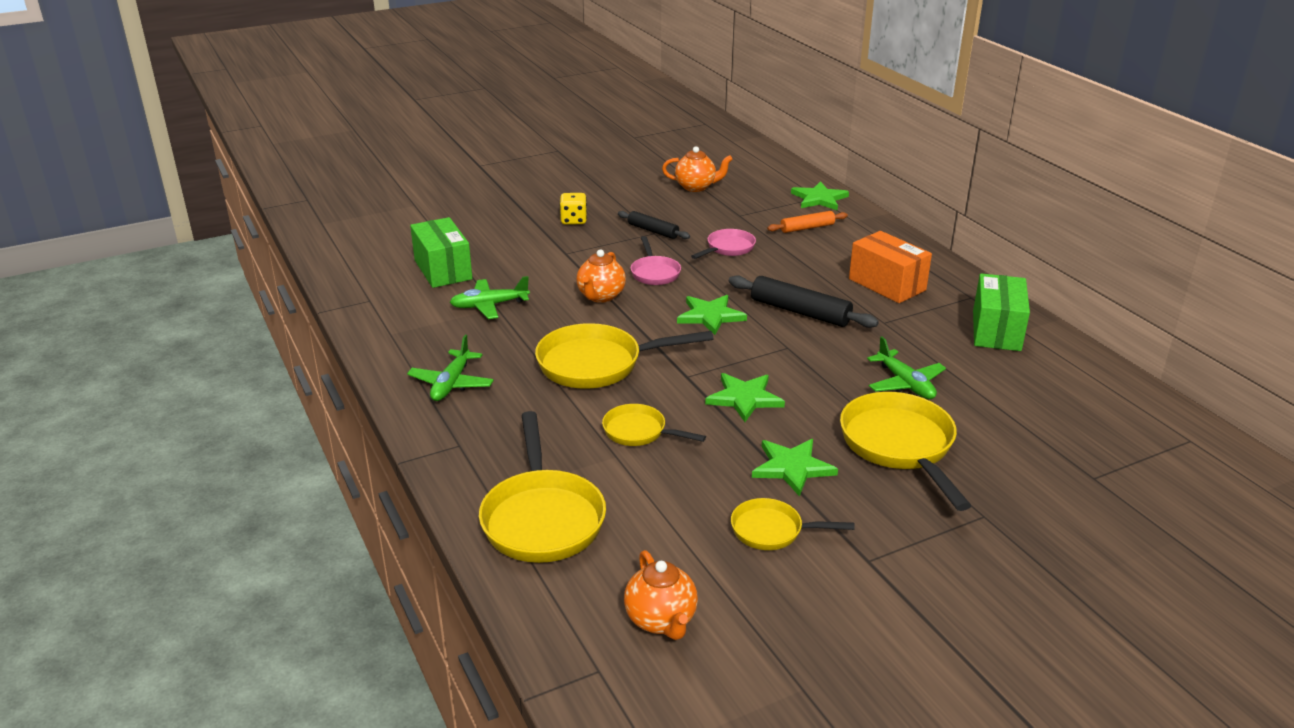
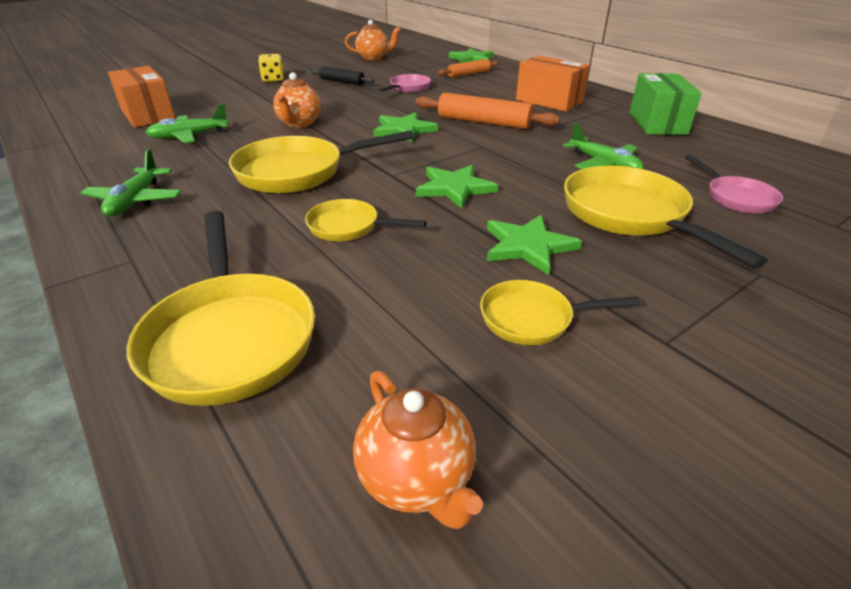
camera: 10 degrees left, 5 degrees up
green box [410,217,473,288] -> orange box [108,66,176,127]
pink pan [631,236,681,285] -> pink pan moved to [685,155,783,214]
black rolling pin [729,275,879,328] -> orange rolling pin [415,93,560,129]

